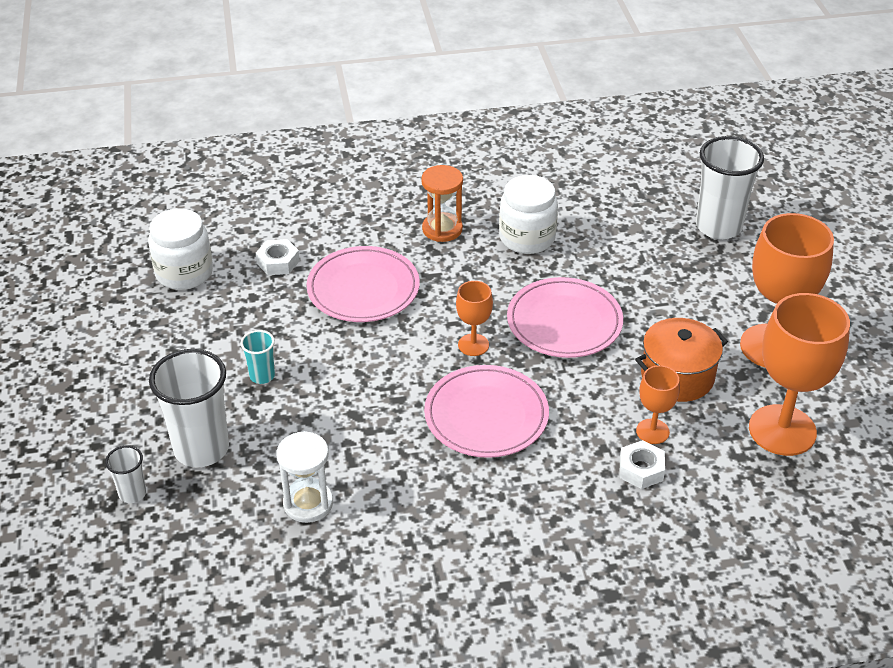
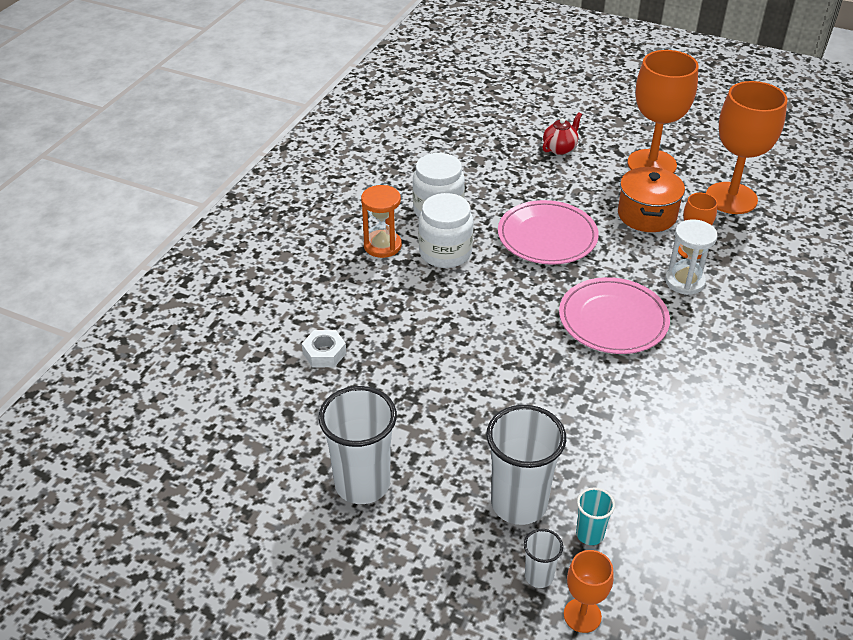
camera: 55 degrees left, 0 degrees up
white jar [148,208,213,290] -> white jar moved to [418,193,473,268]
turquoise cup [240,330,275,384] -> turquoise cup moved to [576,487,615,545]
white hourglass [277,431,333,523] -> white hourglass moved to [665,219,718,295]
pink plate [306,246,420,322] -> none
orange goblet [456,281,493,356] -> orange goblet moved to [564,550,614,633]
white nut [620,440,665,489] -> none
white cup [696,136,764,239] -> white cup moved to [318,386,397,504]
none -> red teapot [543,112,582,155]

